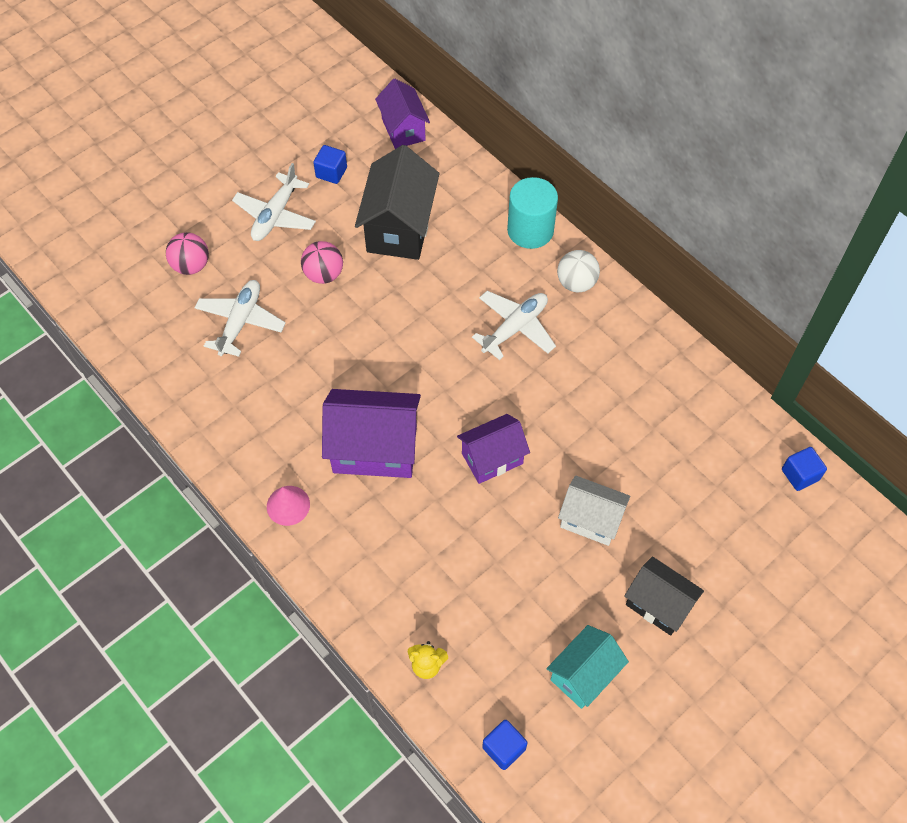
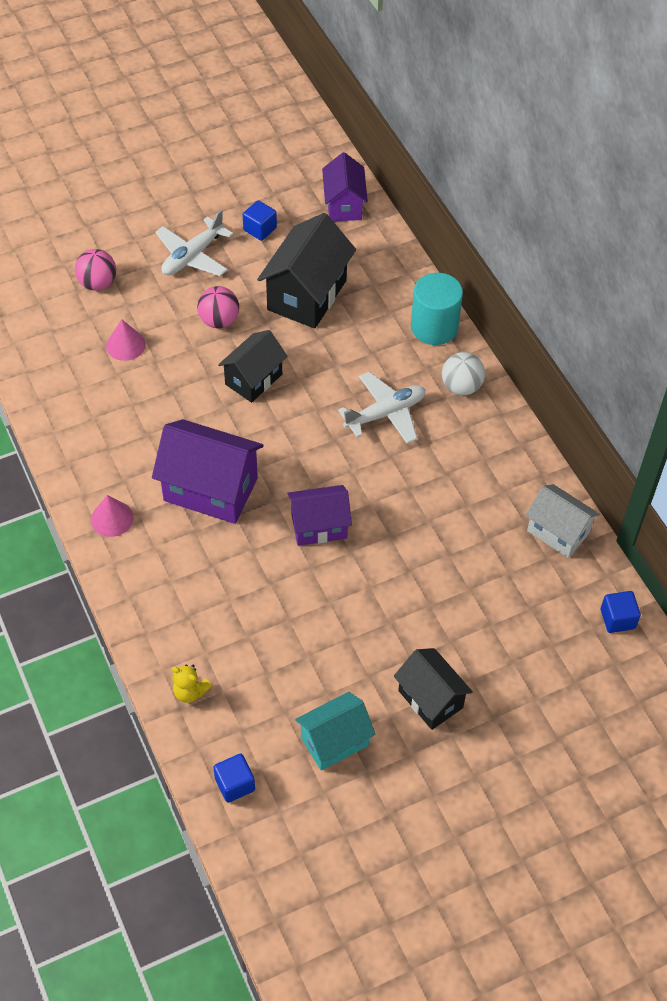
camera: 15 degrees right, 5 degrees down
white plane [194,280,286,357] -> pink cone [106,319,146,361]
white house [558,476,630,546] -> white house moved to [526,484,600,558]
none -> black house [218,330,288,403]

